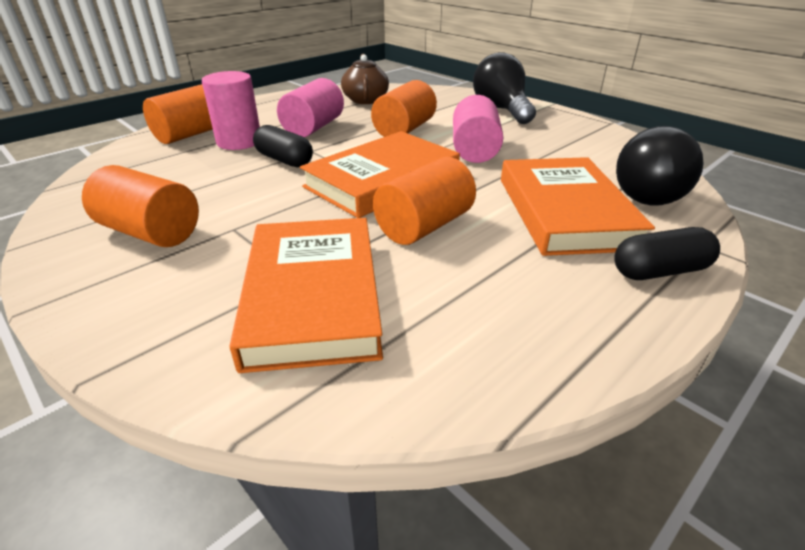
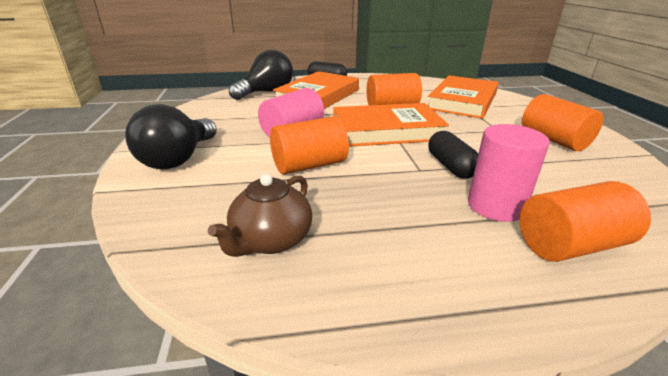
camera: 145 degrees left, 5 degrees down
pink cylinder [277,78,344,137] -> none

